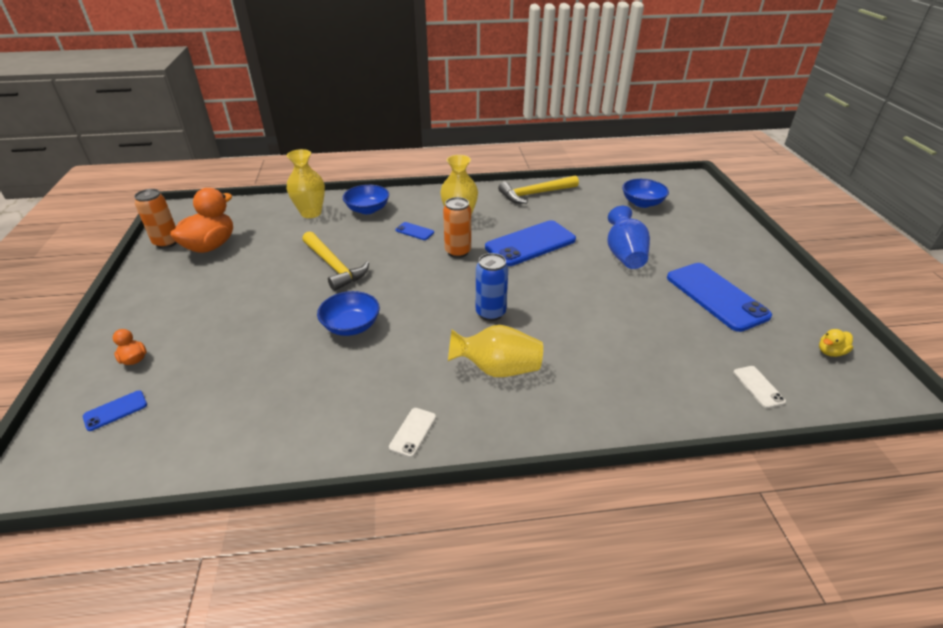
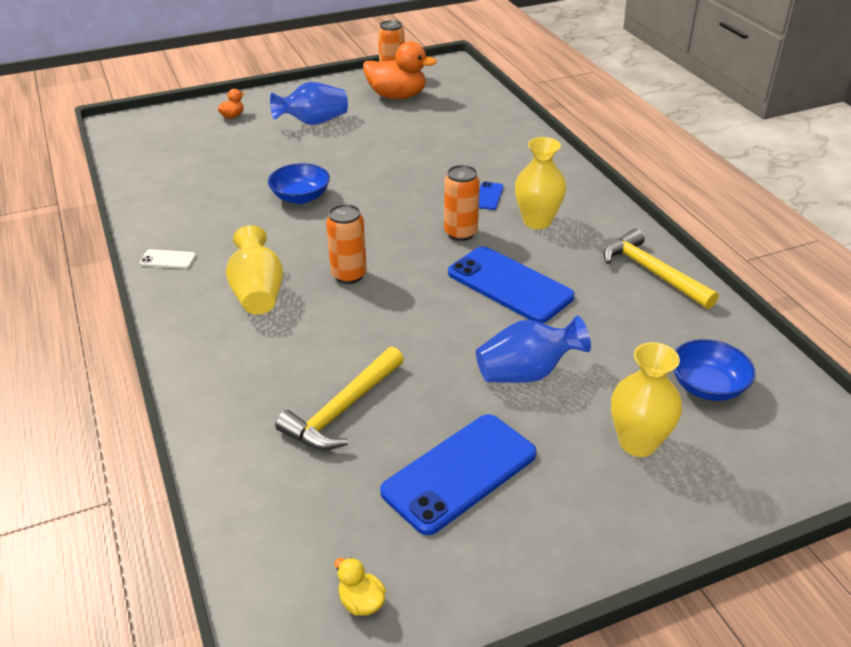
camera: 75 degrees right, 0 degrees up
blue phone [83,390,147,431] -> none
yellow vase [287,149,325,218] -> yellow vase moved to [611,342,682,457]
yellow hammer [302,231,369,291] -> yellow hammer moved to [275,347,404,450]
blue bowl [343,185,389,214] -> none
blue can [476,253,508,321] -> orange can [326,204,367,284]
white phone [733,366,786,408] -> none
none -> blue vase [270,82,348,125]

